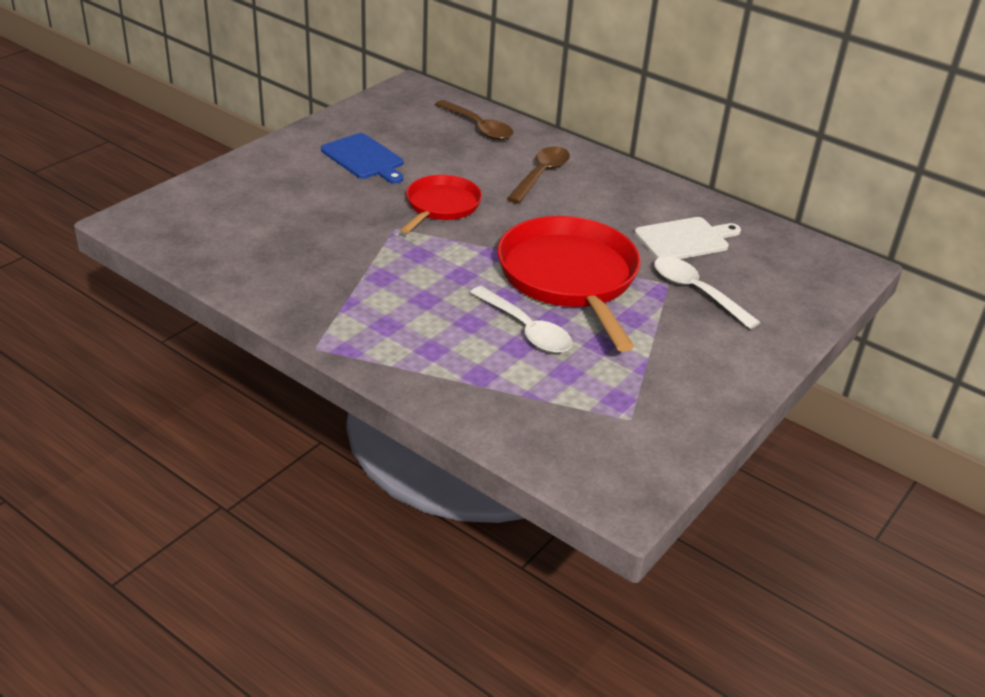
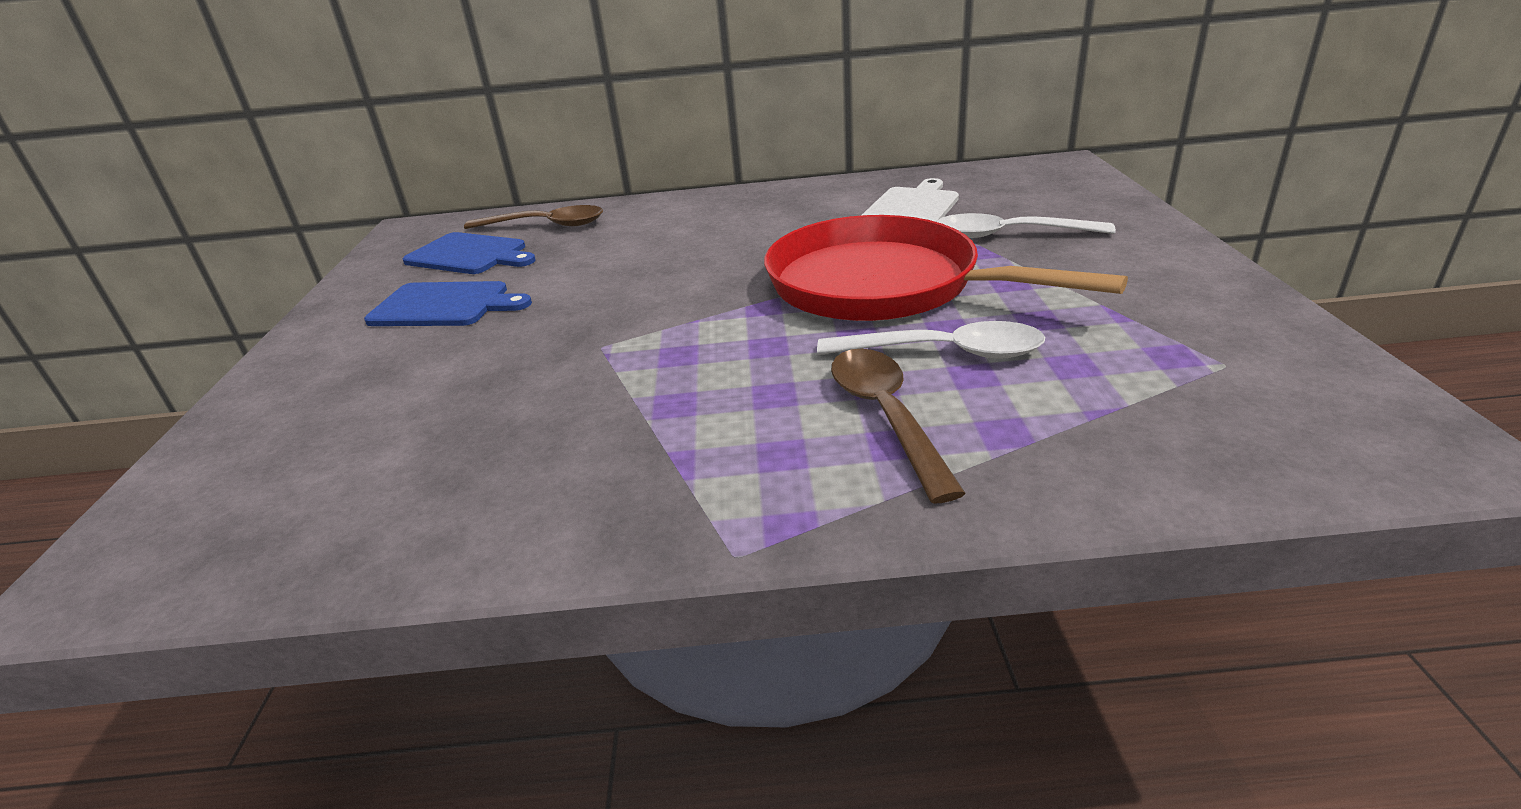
camera: 35 degrees left, 5 degrees down
red pan [401,175,482,233] -> none
brown spoon [507,146,570,203] -> brown spoon moved to [831,349,966,504]
none -> blue cutting board [403,232,536,274]

